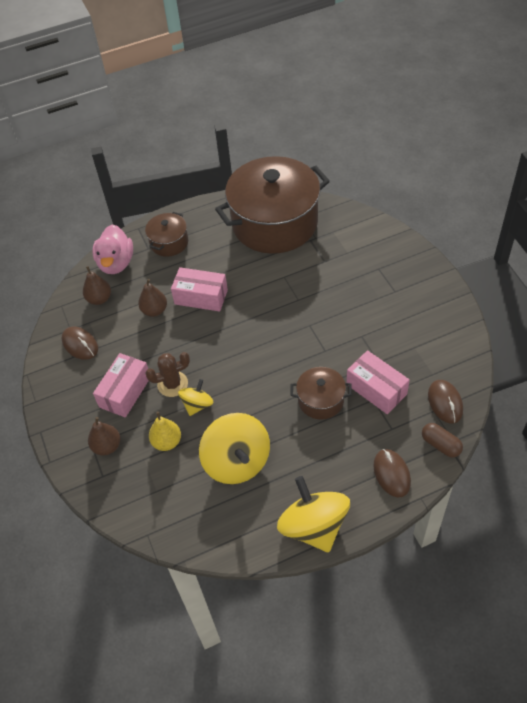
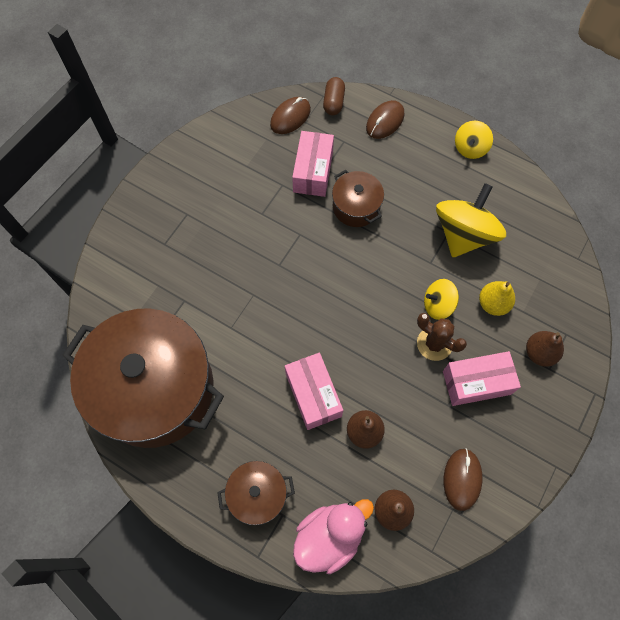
camera: 130 degrees left, 15 degrees up
yellow spinning top [277,476,350,552] -> yellow spinning top [455,121,493,159], size x0.54

